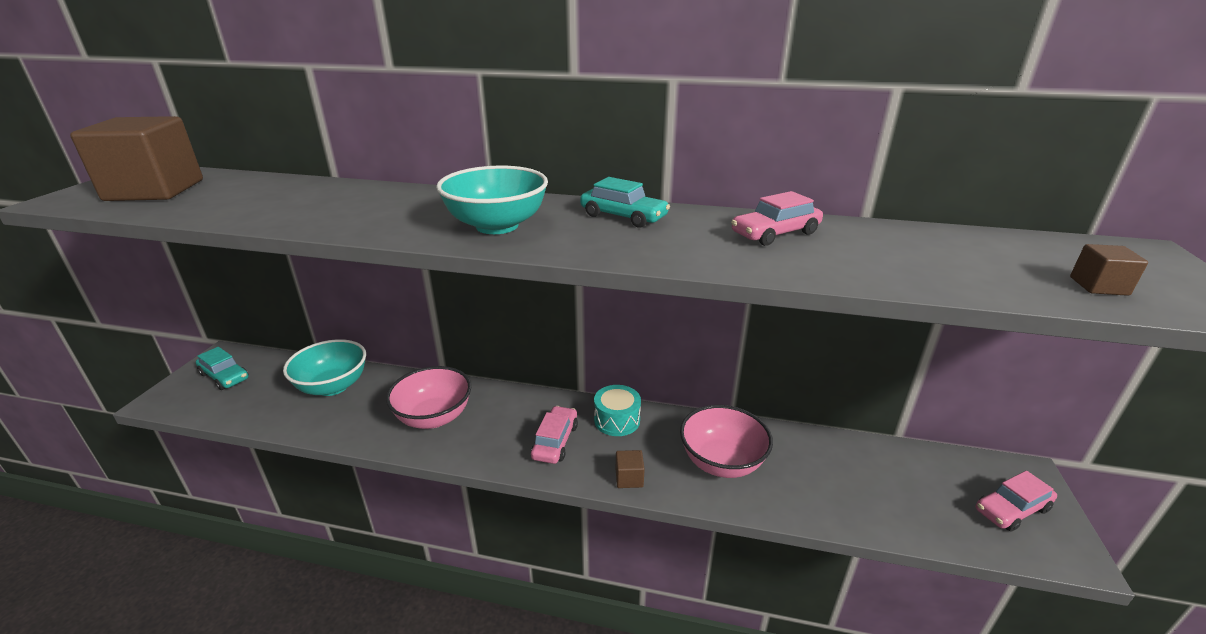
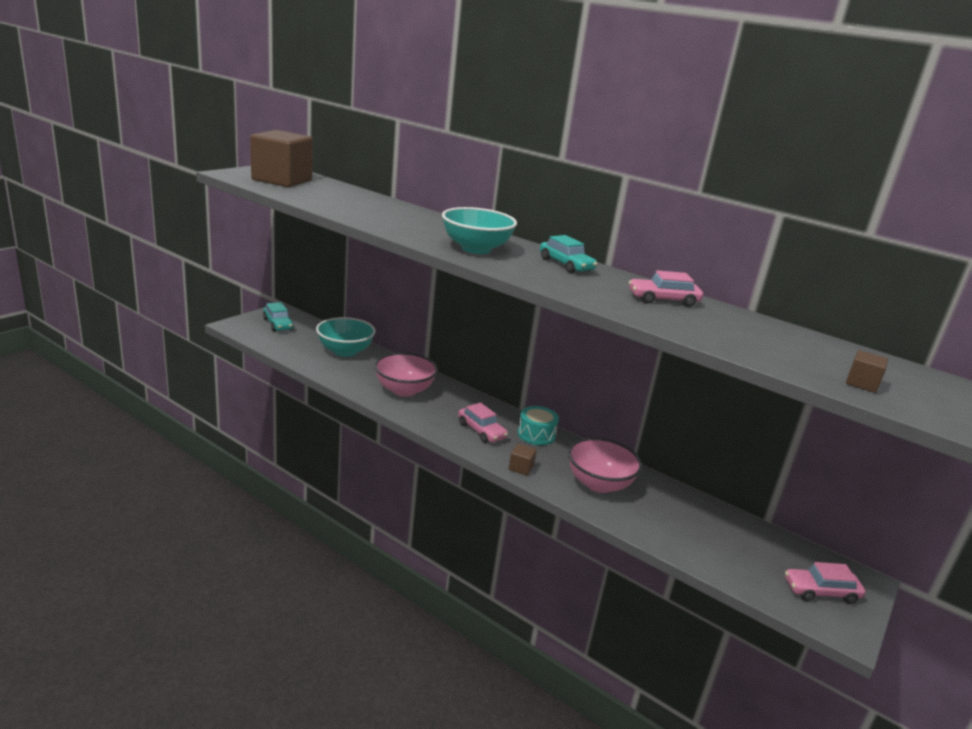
camera: 20 degrees right, 5 degrees down
pink car [531,406,578,464] -> pink car turned 105 degrees clockwise [458,403,508,443]

